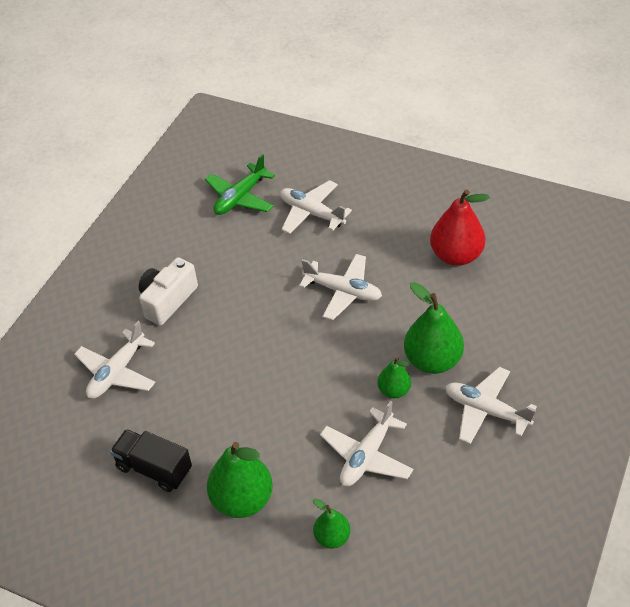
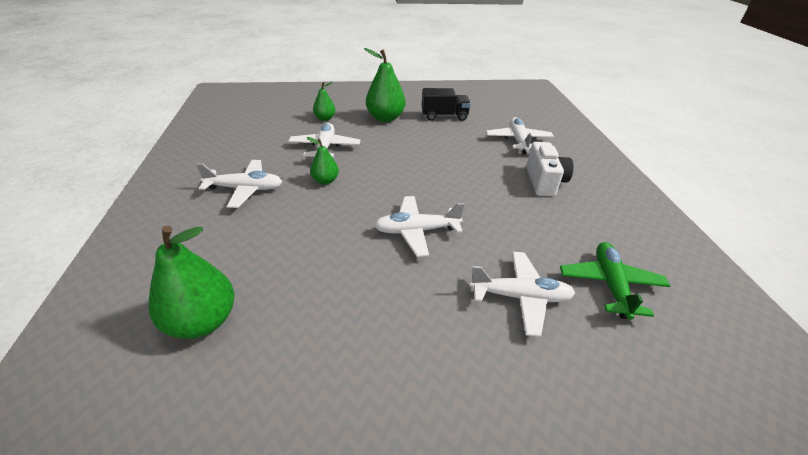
camera: 145 degrees right, 10 degrees down
green pear [404,282,464,374] -> green pear moved to [148,226,235,339]
red pear [430,190,490,266] -> none

